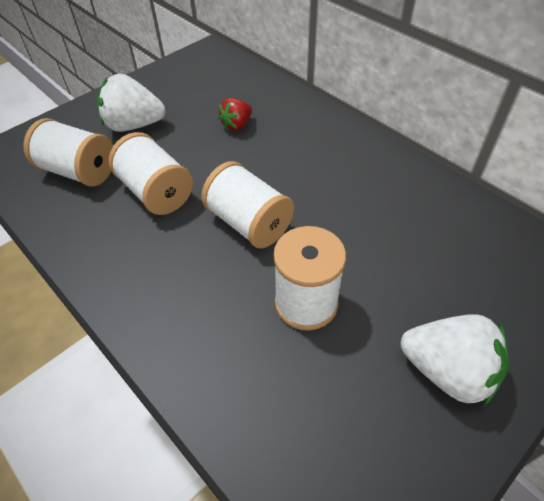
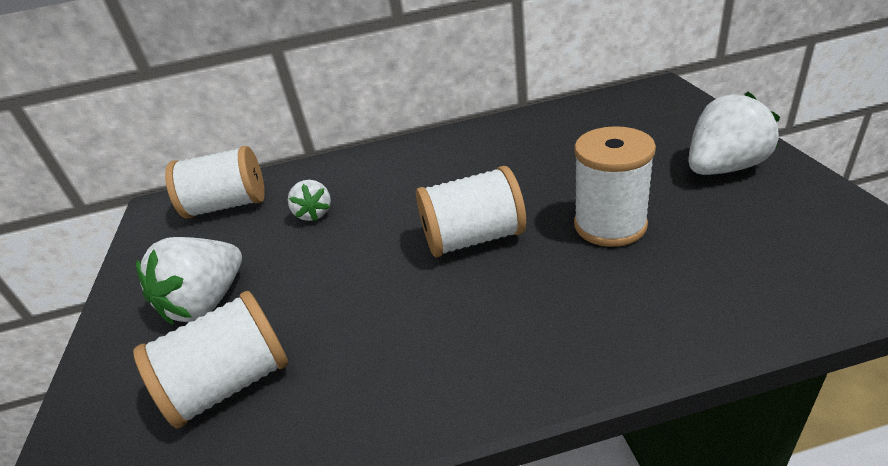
camera: 55 degrees left, 15 degrees down
white spool [108,132,193,215] -> white spool moved to [165,146,265,219]
red strawberry [218,98,252,131] -> white strawberry [288,180,331,221]

